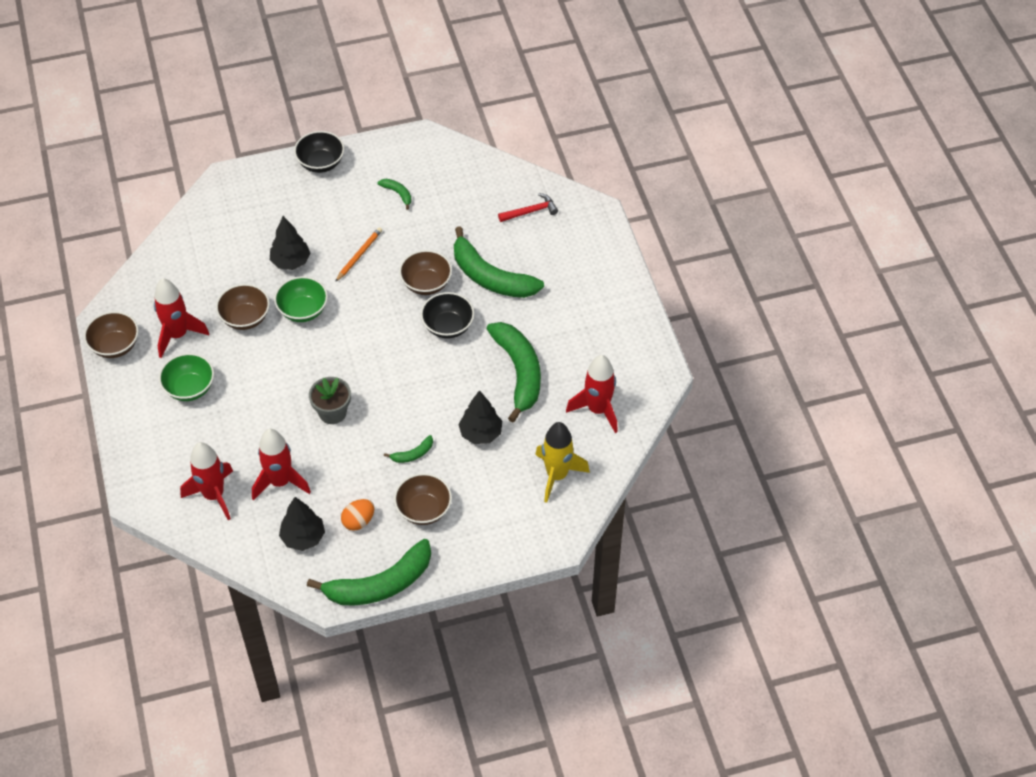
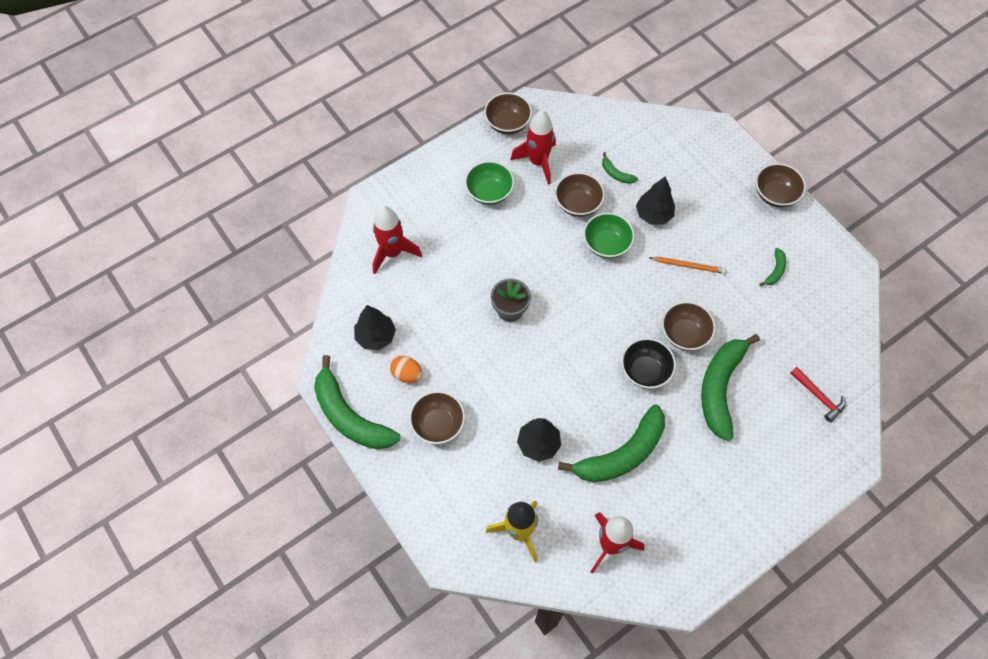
camera: 70 degrees right, 10 degrees up
red rocket [252,429,311,501] -> none
black bowl [294,131,344,173] -> brown bowl [756,163,806,207]
green banana [384,435,433,463] -> green banana moved to [602,152,638,184]

